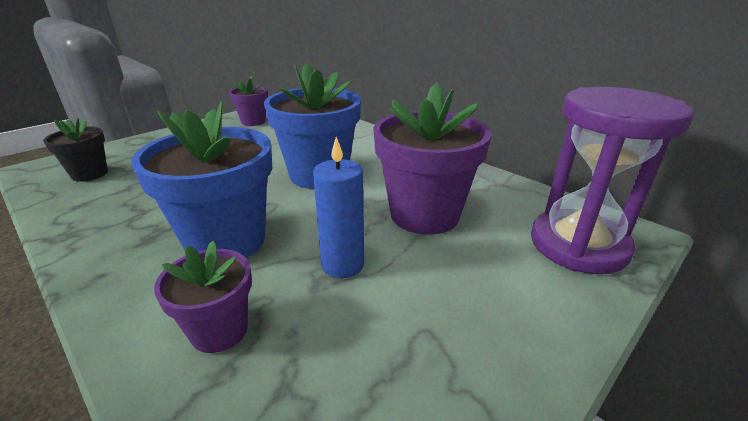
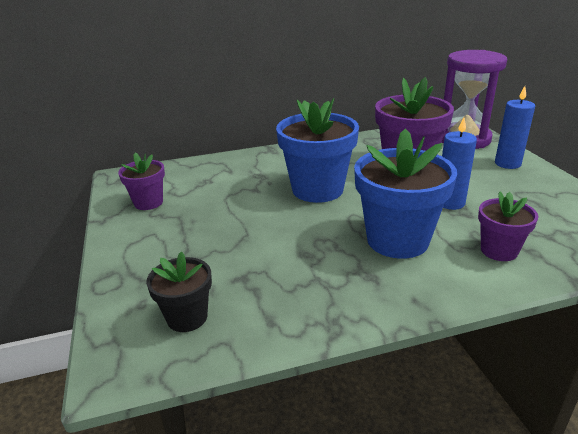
camera: 60 degrees left, 0 degrees up
none -> blue candle [495,86,535,169]

